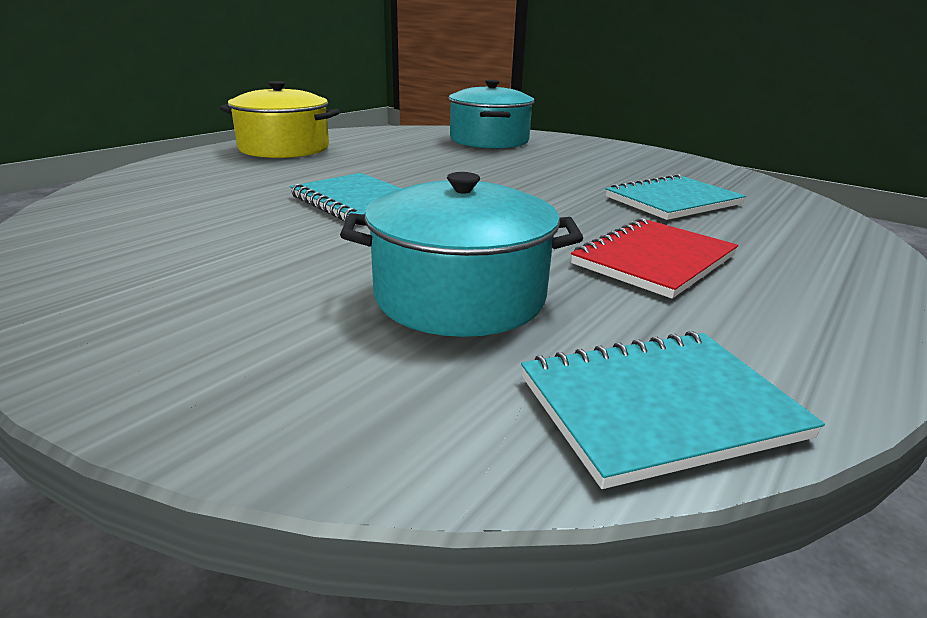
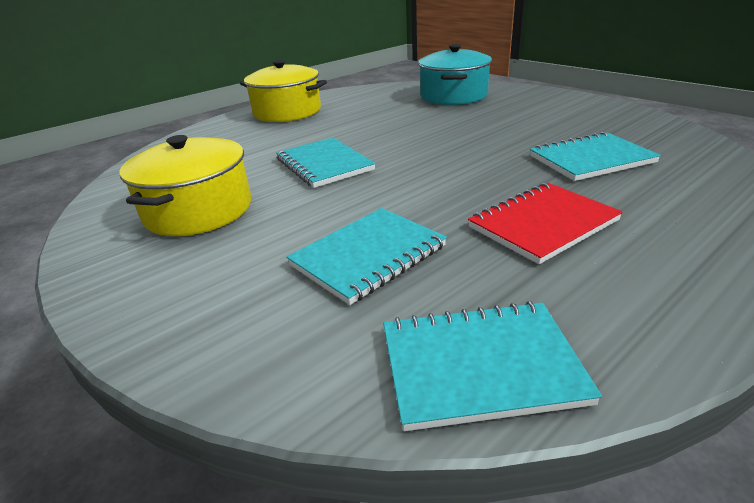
camera: 15 degrees right, 5 degrees up
turquoise pot [340,172,583,337] -> turquoise notebook [286,208,447,305]
none -> yellow pot [120,135,251,236]

